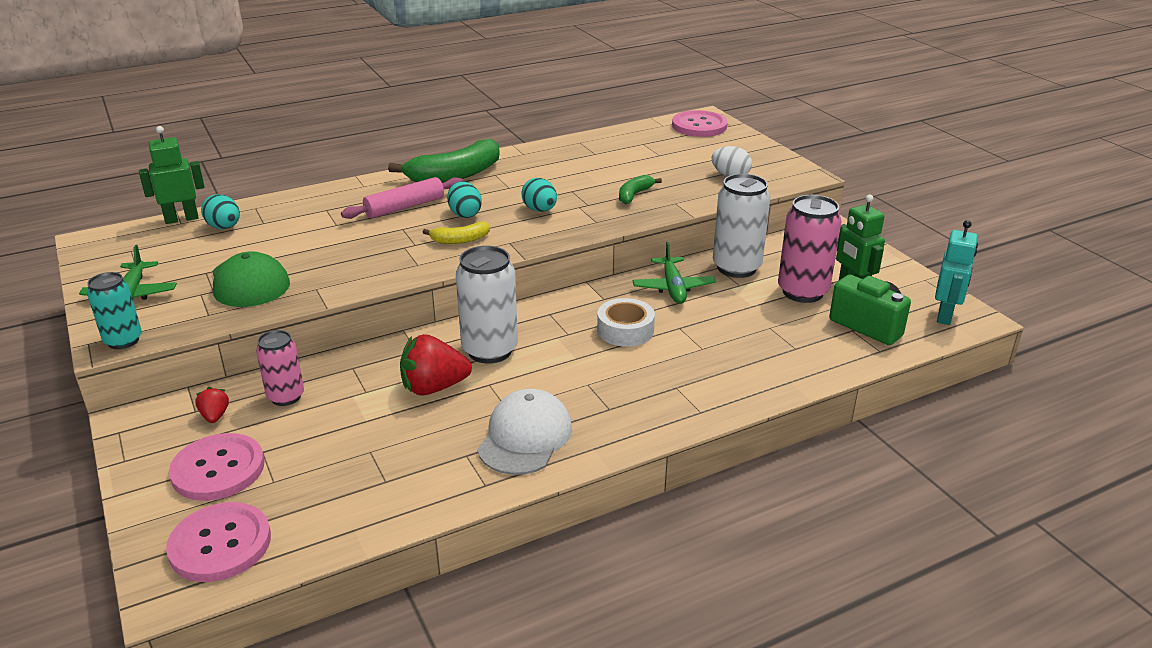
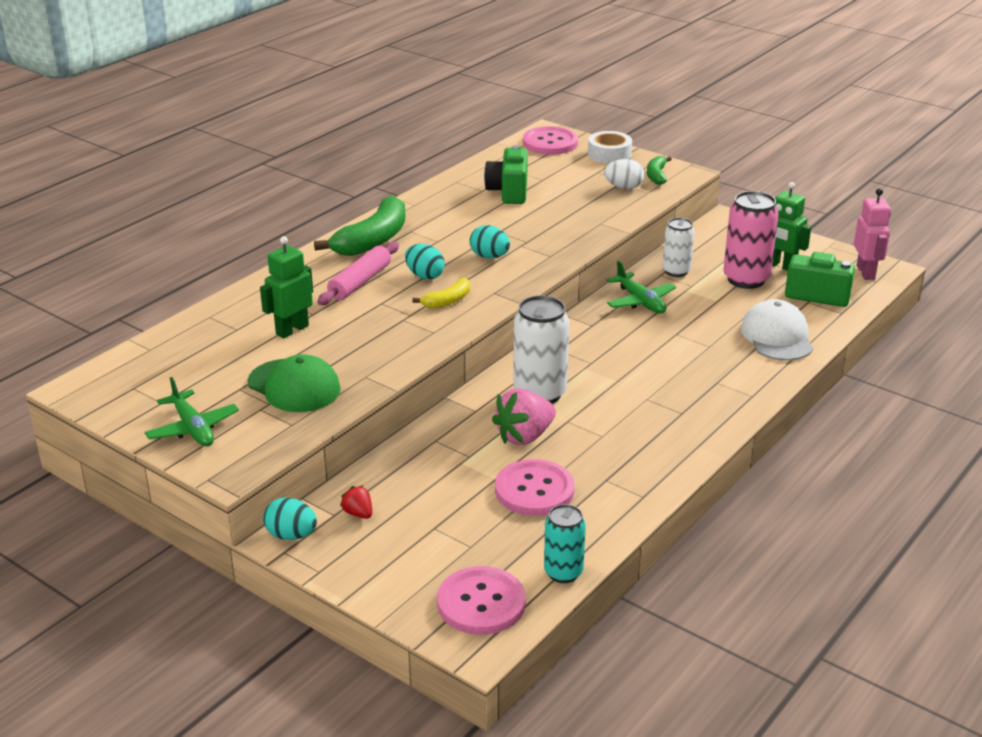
camera: 25 degrees left, 0 degrees up
turquoise can [87,272,142,349] -> turquoise can moved to [544,504,586,583]
green robot [139,126,205,224] -> green robot moved to [260,236,313,338]
pink button [169,433,265,501] -> pink button moved to [495,459,575,516]
turquoise egg [201,194,240,229] -> turquoise egg moved to [263,497,317,540]
pink can [256,330,304,406] -> none
red strawberry [400,334,472,396] -> pink strawberry [492,389,556,445]
white cap [477,389,572,475] -> white cap moved to [741,299,813,361]
white tape [597,298,655,347] -> white tape moved to [588,131,632,163]
green banana [619,175,662,204] -> green banana moved to [647,156,672,185]
white can [713,174,770,278] -> white can [663,218,695,277], size x0.62
turquoise robot [935,220,978,325] -> pink robot [854,188,891,280]
none -> green camera [484,145,528,204]

